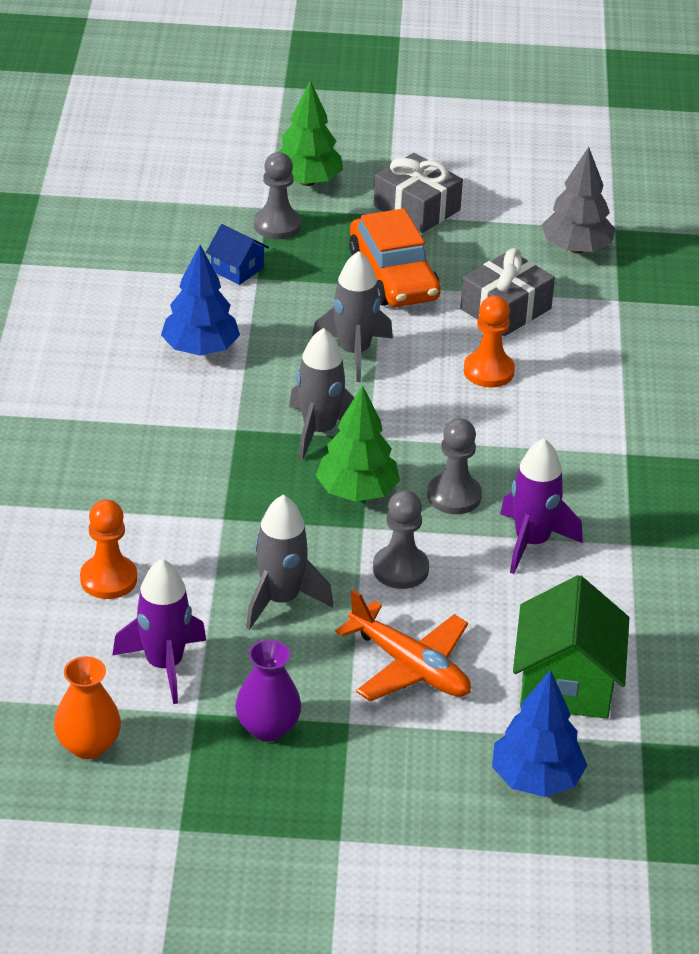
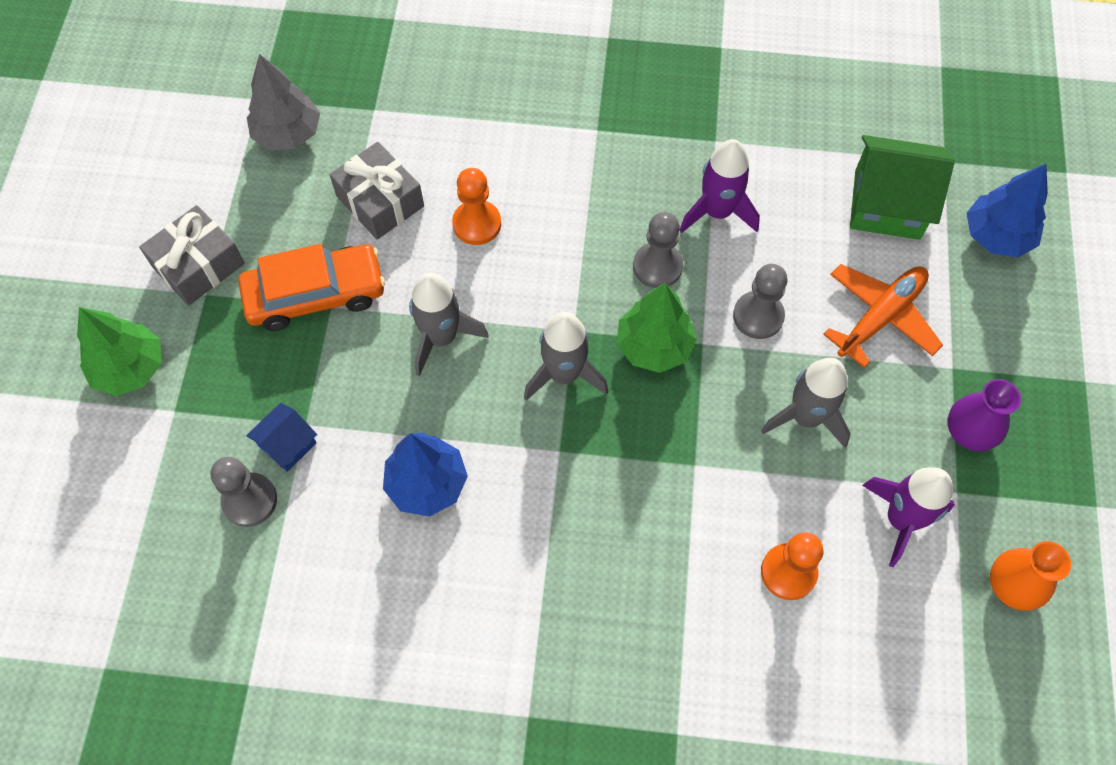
camera: 85 degrees left, 25 degrees up
grey pawn [254,152,301,239] -> grey pawn moved to [211,457,277,527]

